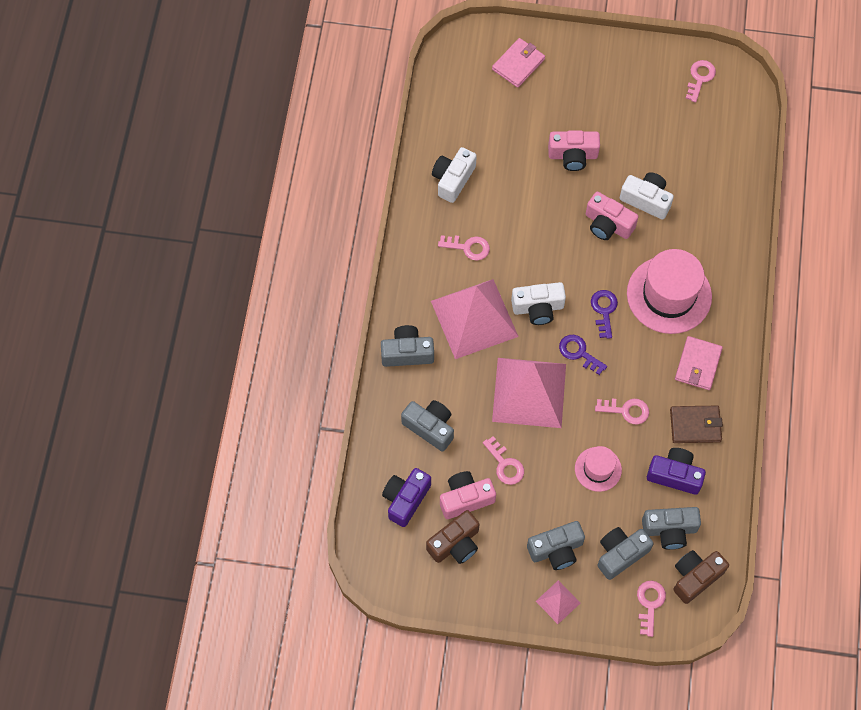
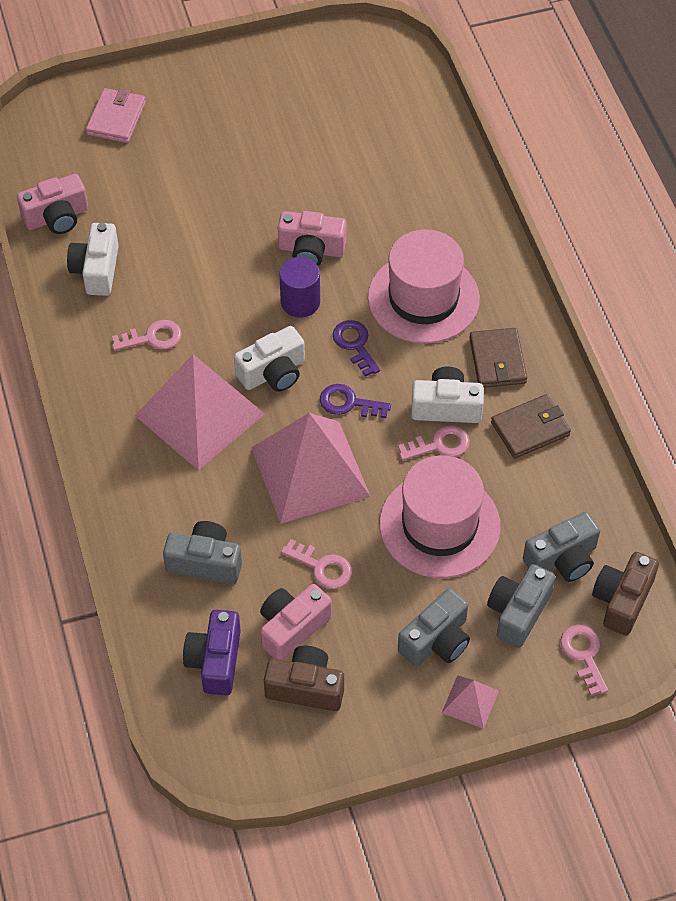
camera: 25 degrees left, 10 degrees down
grey camera [381,325,434,367] -> none
brown camera [426,510,479,564] -> brown camera turned 105 degrees counterclockwise [264,646,344,711]
pink camera [548,130,600,171] -> pink camera moved to [17,174,88,234]
pink hat [575,446,622,492] -> pink hat [380,455,500,578], size x1.89
white camera [620,172,674,219] -> white camera moved to [411,367,484,423]
purple camera [647,448,706,495] -> none
pink wallet [675,336,723,390] -> brown wallet [469,328,527,388]
pink key [686,60,716,102] -> none
none -> purple cylinder [279,257,320,318]

